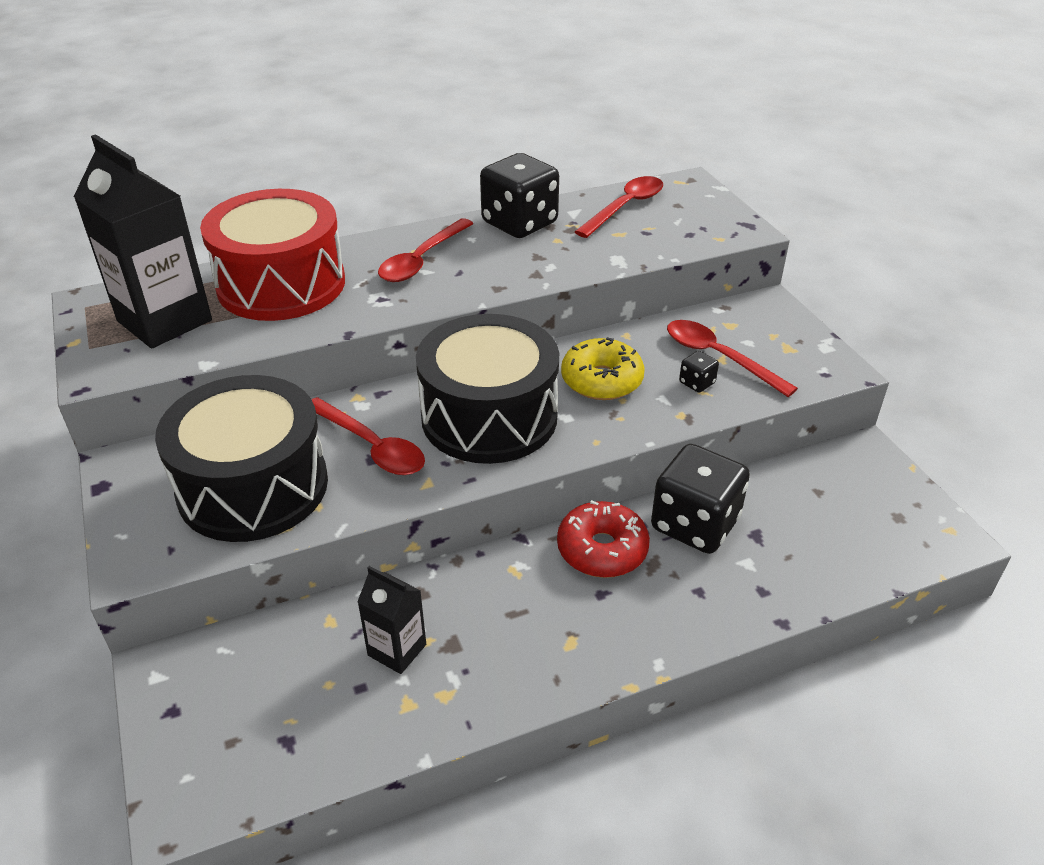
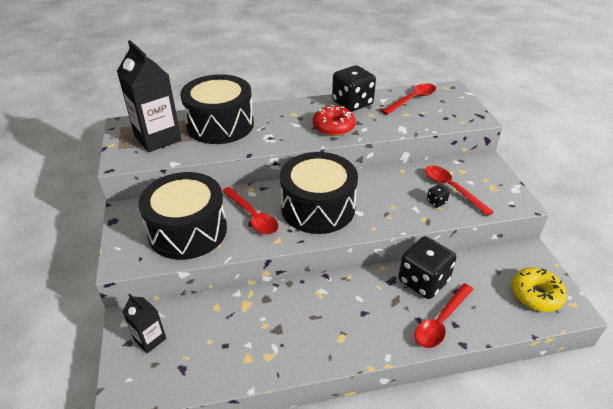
camera: 10 degrees right, 0 degrees up
red drum [200,189,345,321] -> black drum [180,74,254,144]
black carton [357,566,426,674] -> black carton moved to [123,294,166,353]
red spoon [378,218,474,282] -> red spoon moved to [415,283,473,348]
red donut [557,500,650,578] -> red donut moved to [313,105,356,136]
yellow donut [561,337,645,400] -> yellow donut moved to [511,268,567,312]

